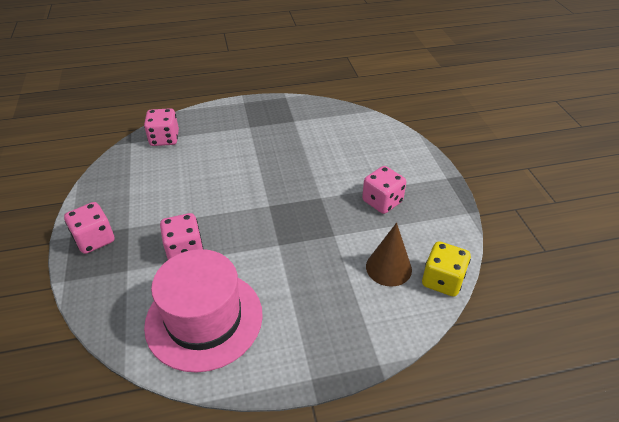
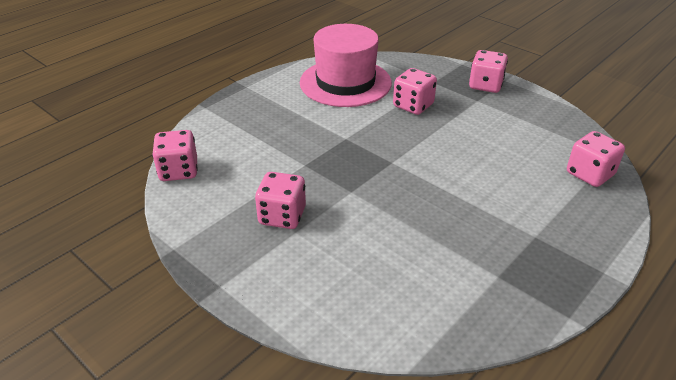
camera: 145 degrees right, 5 degrees down
brown cone [366,223,412,287] -> none
yellow dice [422,241,471,297] -> pink dice [152,130,198,181]

